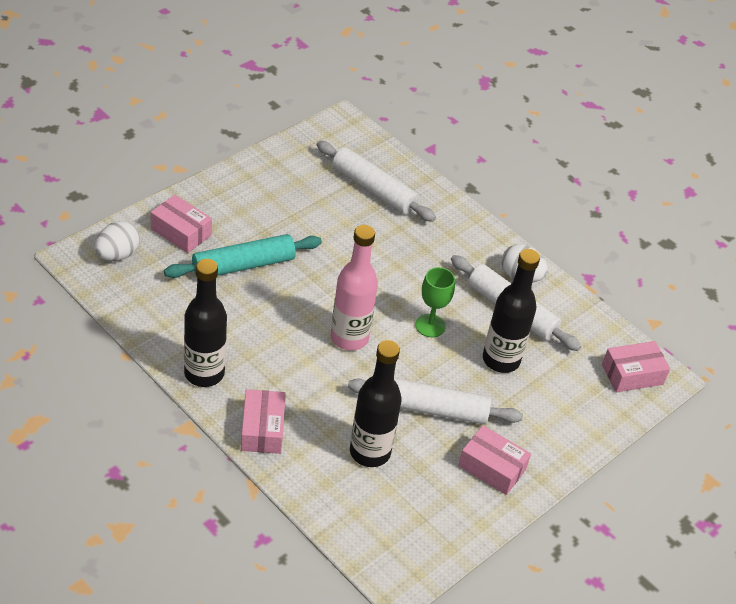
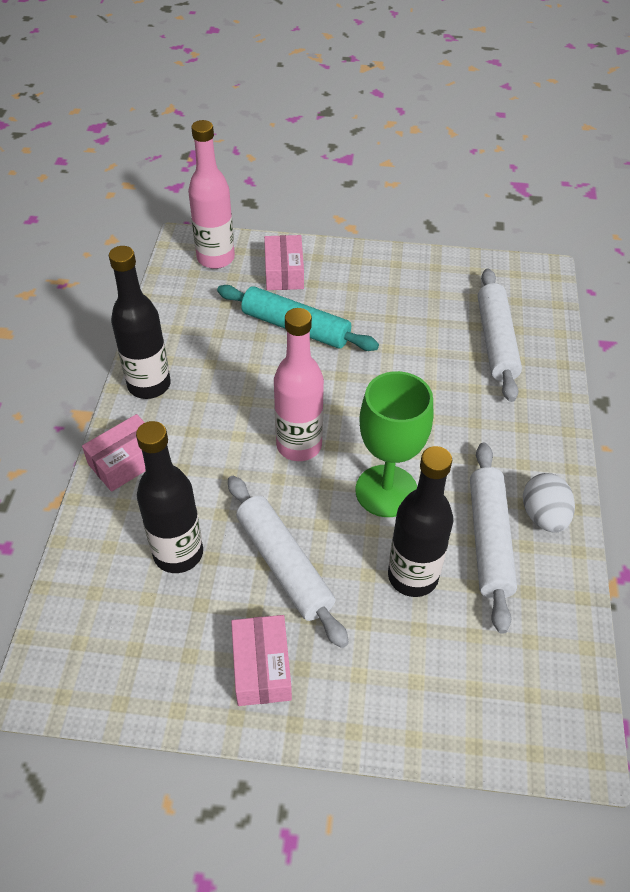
camera: 55 degrees right, 5 degrees up
white egg [95,221,140,261] -> pink bottle [188,120,235,269]
green goblet [415,267,455,337] -> green goblet [355,371,433,517], size x1.65
pink box [602,341,670,392] -> none

